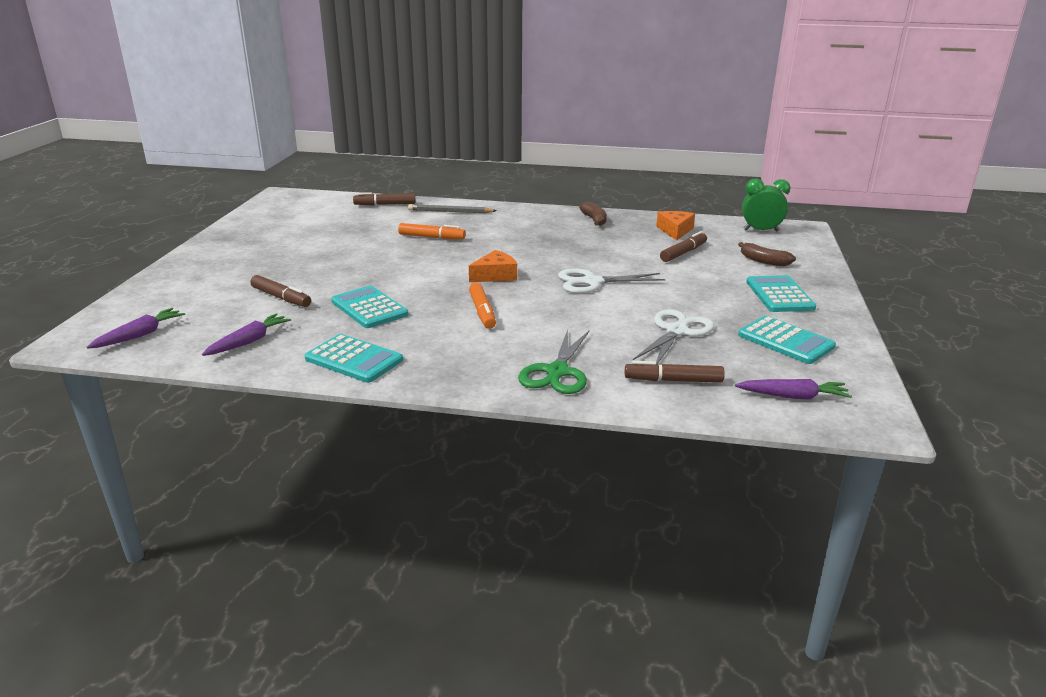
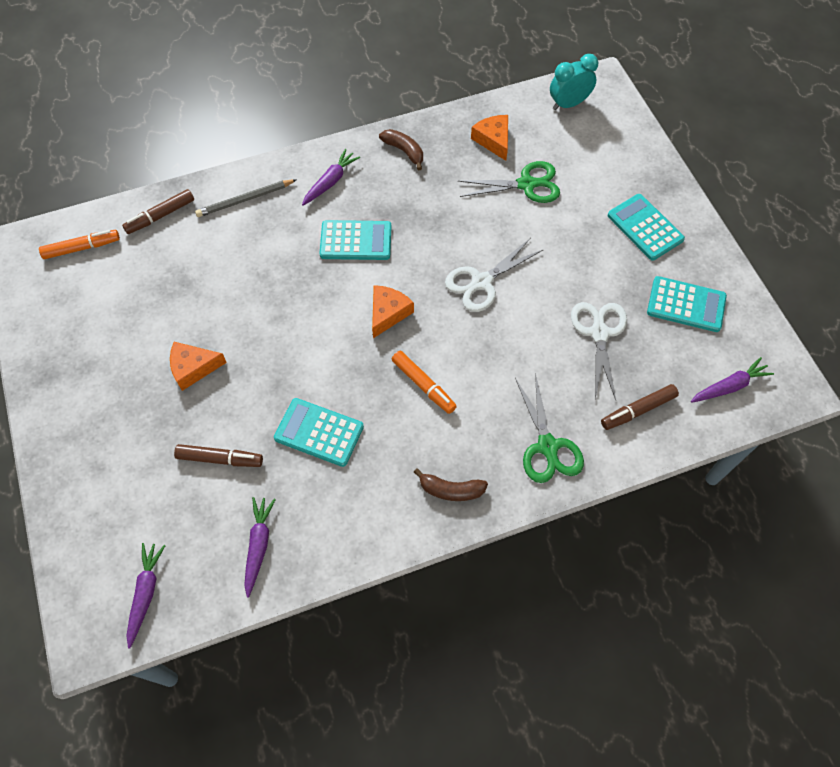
camera: 30 degrees left, 35 degrees up
turquoise calculator [305,334,403,383] -> turquoise calculator moved to [319,220,391,260]
orange marker [398,223,466,239] -> orange marker moved to [39,230,120,259]
brown marker [660,231,707,262] -> green scissors [458,161,560,203]
brown banana [738,242,796,266] -> brown banana moved to [414,468,488,501]
green clock [742,179,791,232] -> turquoise clock [550,54,598,110]
none -> orange cheese [170,342,227,391]
none -> purple carrot [302,149,360,206]

